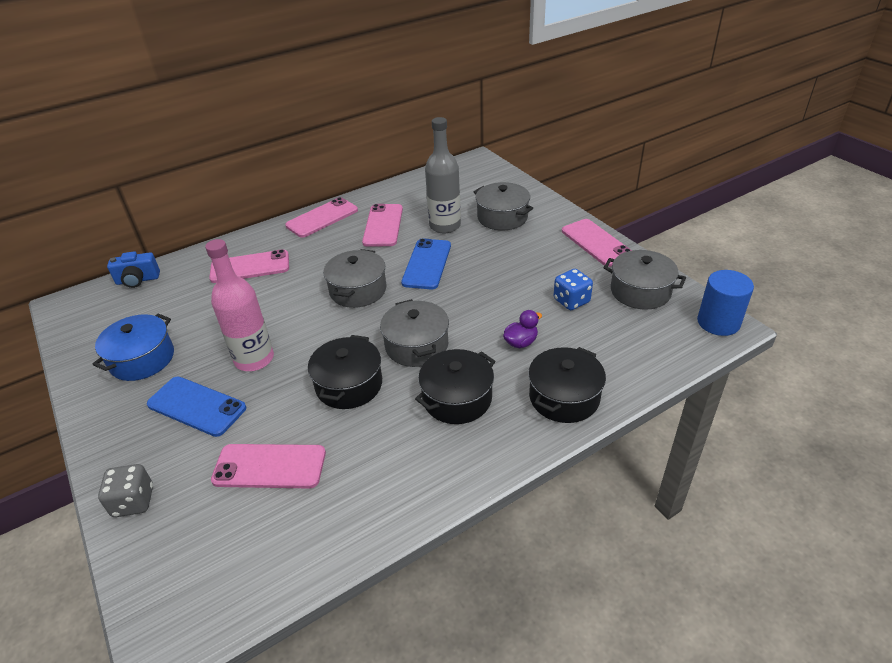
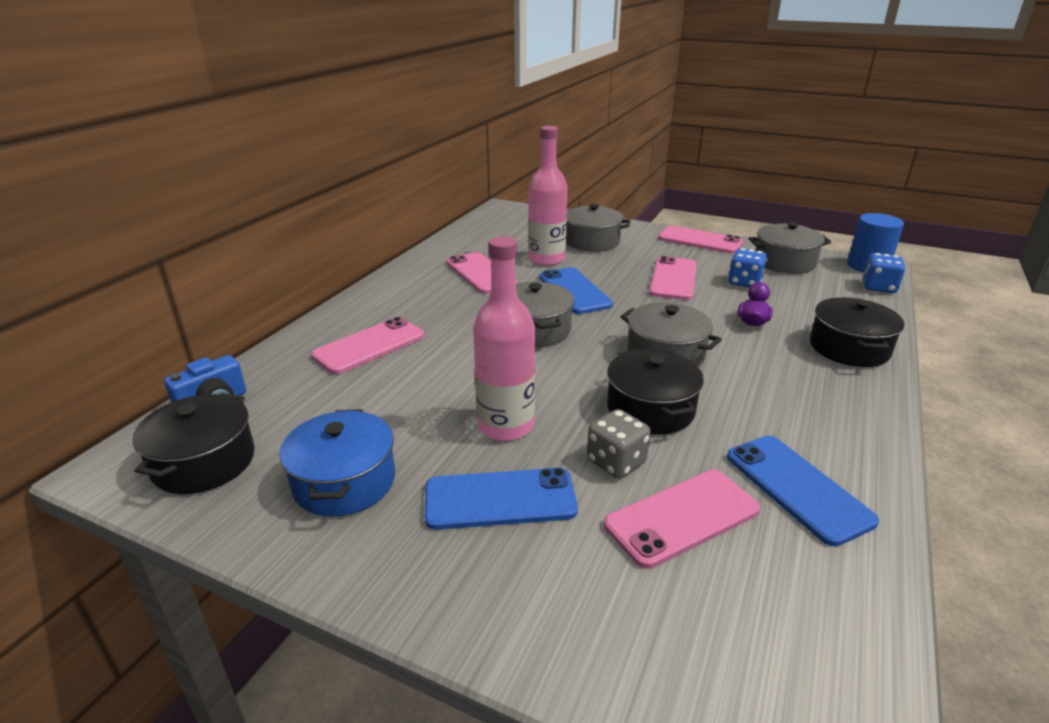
camera: 35 degrees left, 10 degrees down
grey dice [98,464,153,517] -> grey dice moved to [587,409,651,479]
pink phone [285,197,358,238] -> pink phone moved to [649,256,697,300]
black pot [415,349,495,424] -> black pot moved to [133,393,255,494]
grey bottle [425,117,461,233] -> pink bottle [528,126,568,266]
none -> blue phone [727,436,879,546]
none -> blue dice [862,253,906,293]

